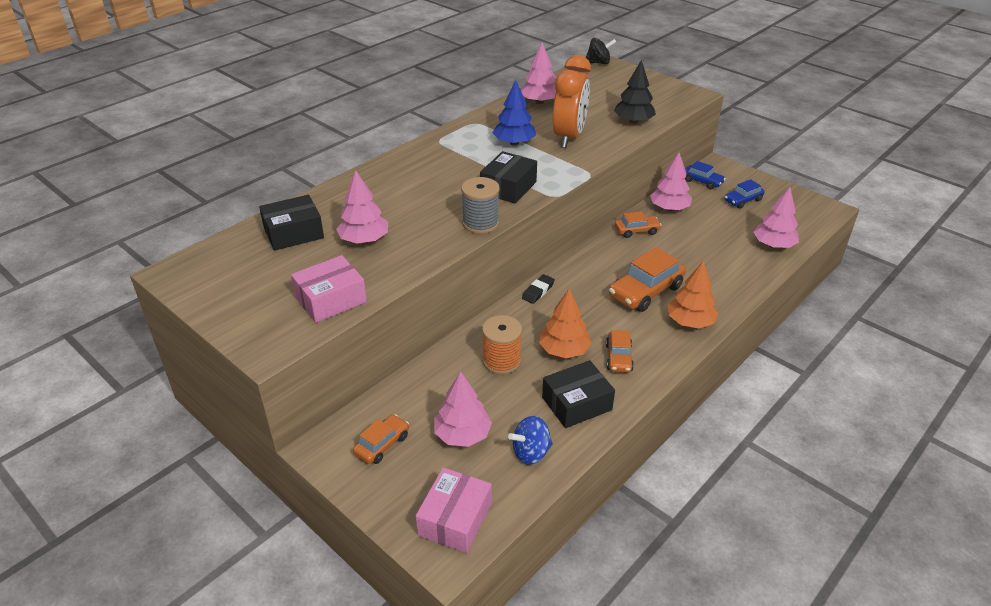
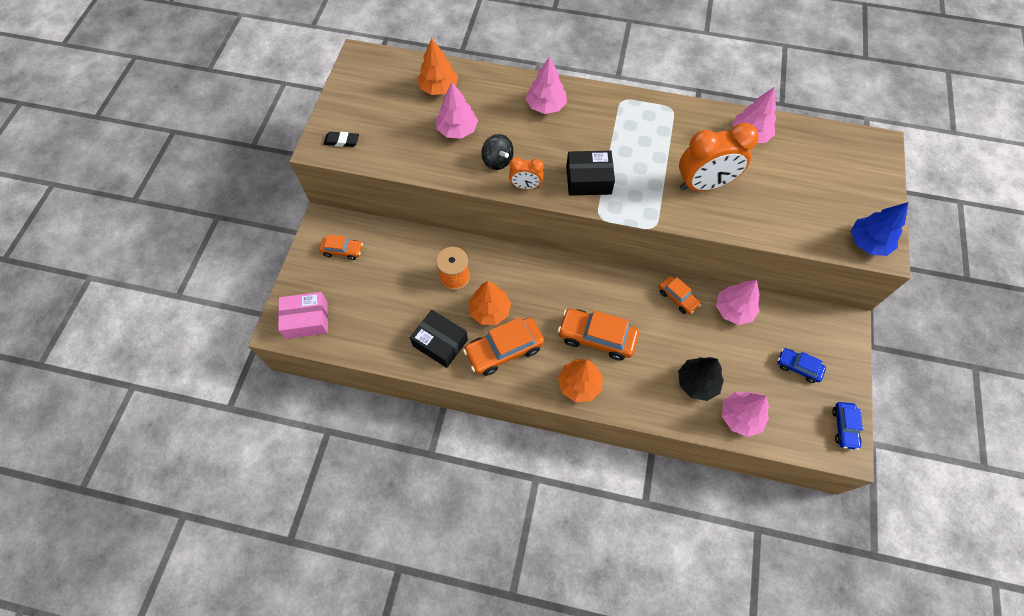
camera: 60 degrees right, 25 degrees up
black box [259,195,324,251] -> orange tree [417,38,458,95]
pink box [291,255,367,323] -> none
pink tree [434,371,492,447] -> pink tree moved to [526,57,567,114]
grey spool [461,177,500,234] -> orange clock [509,157,544,190]
blue tree [493,80,536,145] -> blue tree moved to [851,202,908,256]
blue spinning top [508,416,553,465] -> none
black eraser [522,274,555,304] -> black eraser moved to [324,132,359,147]
black spinning top [586,38,616,64] -> black spinning top moved to [481,134,514,170]
orange car [606,330,634,373] -> orange car [463,317,545,376], size x1.74
black tree [614,60,656,124] -> black tree moved to [678,357,724,401]
blue car [685,161,726,189] -> blue car moved to [832,402,863,450]

